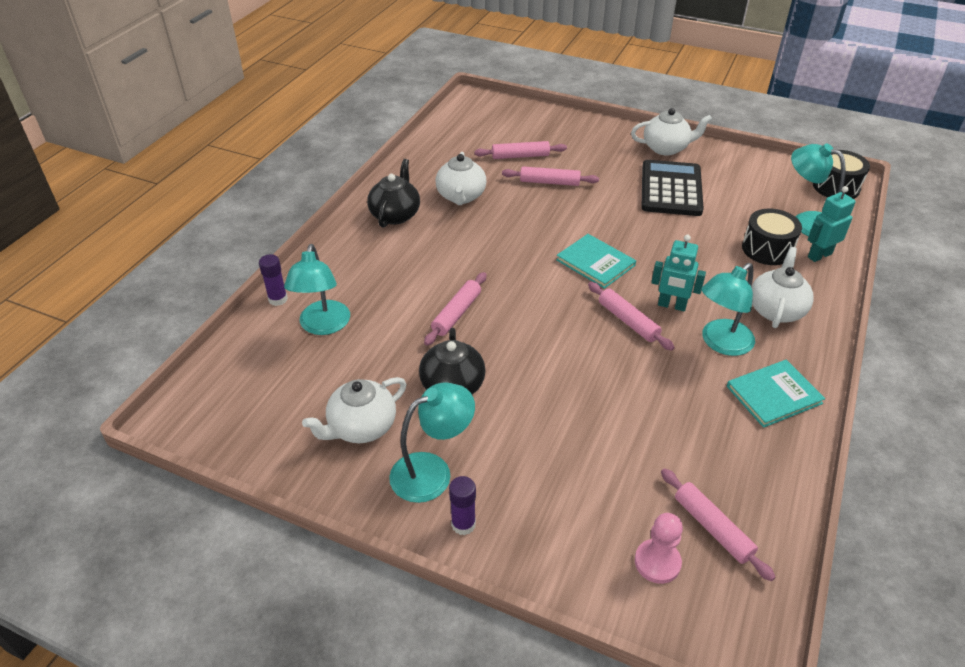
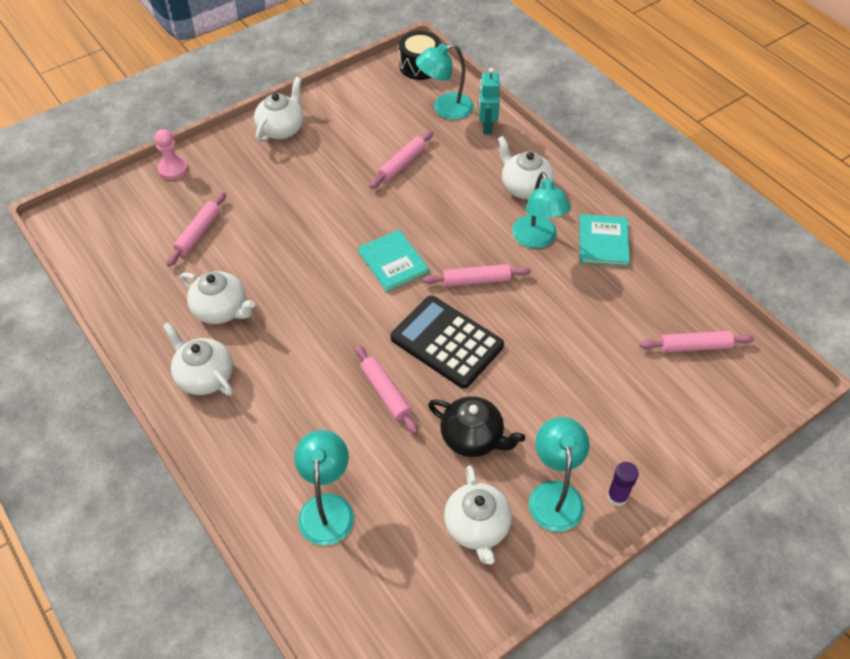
camera: 60 degrees left, 10 degrees up
purple glue stick [259,254,288,306] -> none
turquoise lamp [284,244,350,335] -> turquoise lamp turned 120 degrees counterclockwise [294,430,354,546]
black teapot [367,159,420,228] -> white teapot [163,322,233,396]
pink rolling pin [502,167,599,186] -> pink rolling pin moved to [370,131,433,189]
turquoise book [556,234,636,289] -> turquoise book turned 75 degrees clockwise [358,230,429,292]
pink pawn [635,513,683,584] -> pink pawn moved to [155,129,188,180]
black calculator [641,160,704,216] -> black calculator moved to [390,296,504,389]
turquoise robot [651,235,706,311] -> none
black drum [742,209,802,265] -> none

